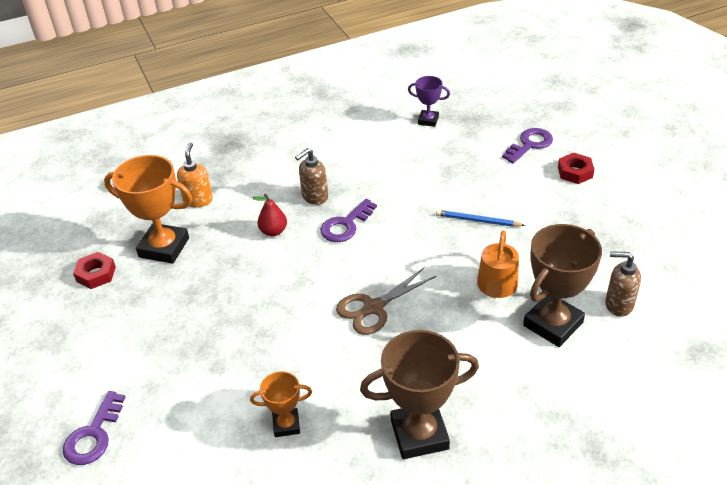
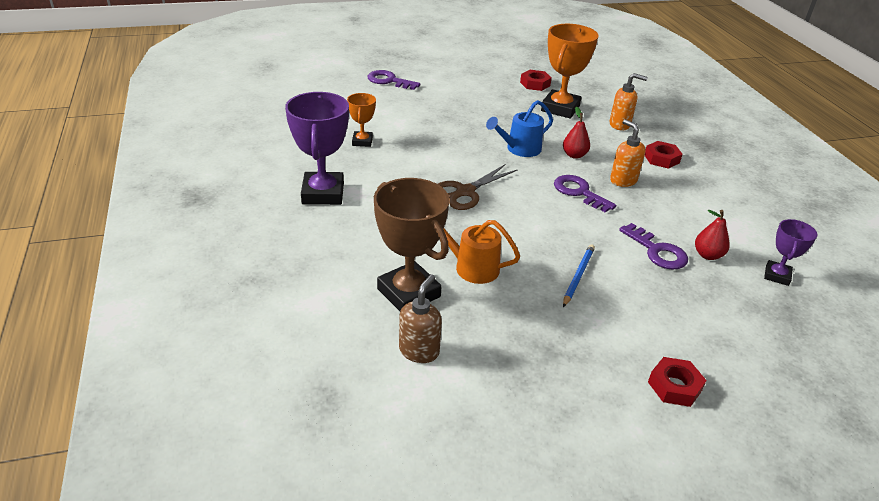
camera: 95 degrees right, 5 degrees down
brown soap dispenser [295,148,328,205] -> orange soap dispenser [610,119,646,187]
brown scissors [336,267,437,335] -> brown scissors turned 105 degrees counterclockwise [438,164,518,210]
brown trophy [360,330,479,459] -> purple trophy [285,92,349,205]
purple key [502,128,553,163] -> purple key moved to [619,223,688,270]
none -> blue watering can [486,100,553,157]
none -> red nut [645,141,683,169]
none -> red pear [695,210,730,260]

